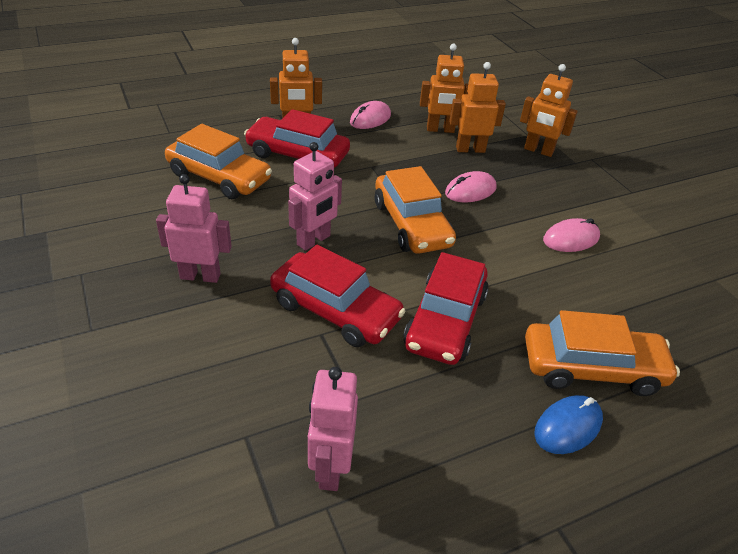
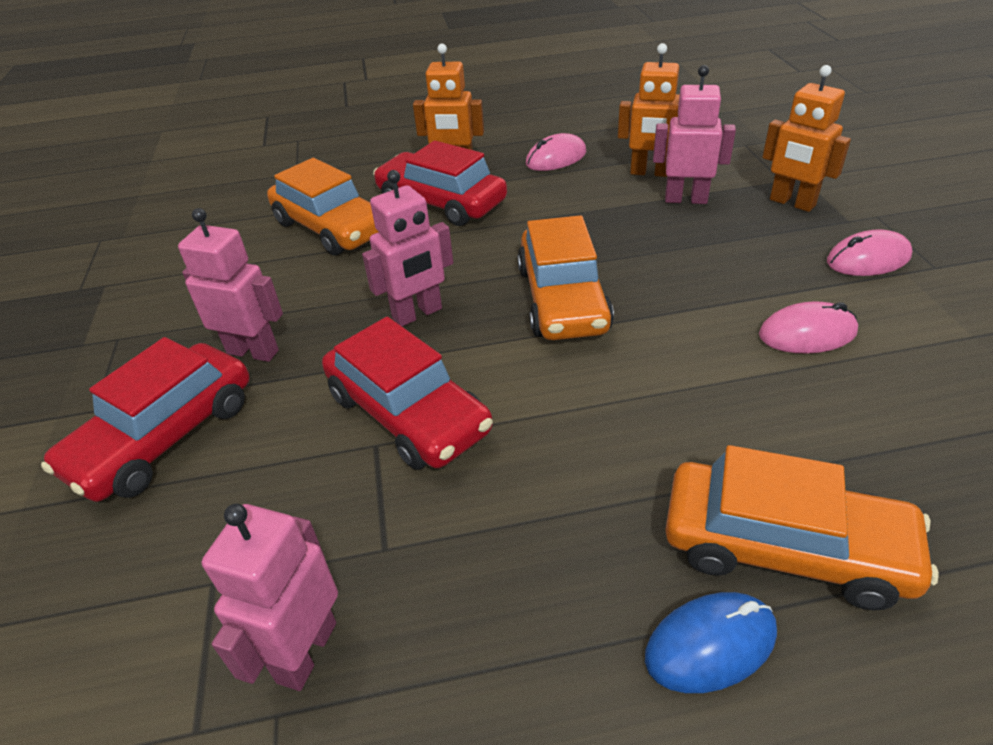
camera: 20 degrees right, 0 degrees up
red car [403,252,488,365] -> red car moved to [41,337,250,502]
pink mouse [445,171,496,202] -> pink mouse moved to [827,229,912,276]
orange robot [449,62,506,153] -> pink robot [653,65,736,204]

